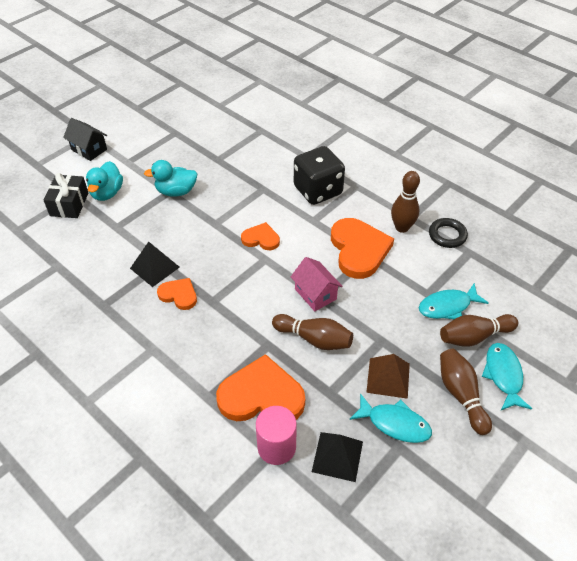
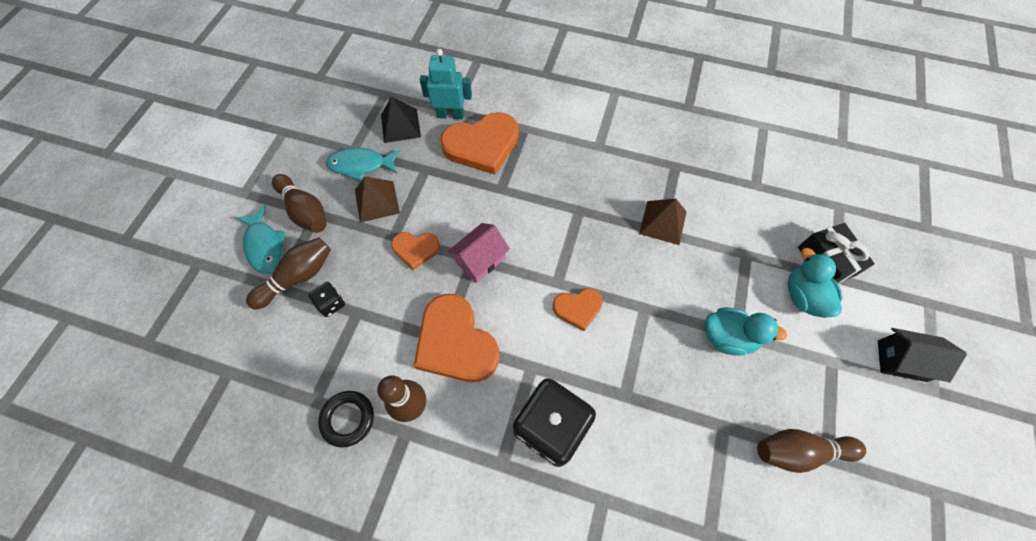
camera: 155 degrees right, 15 degrees up
black pyramid [130,242,180,287] -> brown pyramid [639,199,687,245]
turquoise duck [144,160,197,197] -> turquoise duck turned 45 degrees clockwise [705,307,787,356]
orange heart [157,278,197,310] -> orange heart moved to [391,232,440,270]
pink cylinder [256,406,297,465] -> turquoise robot [420,49,472,119]
brown bowling pin [272,314,353,350] -> brown bowling pin moved to [757,429,866,473]
pink house [291,257,343,311] -> pink house turned 75 degrees counterclockwise [448,223,510,283]
turquoise fish [419,283,489,319] -> black dice [308,282,345,317]

